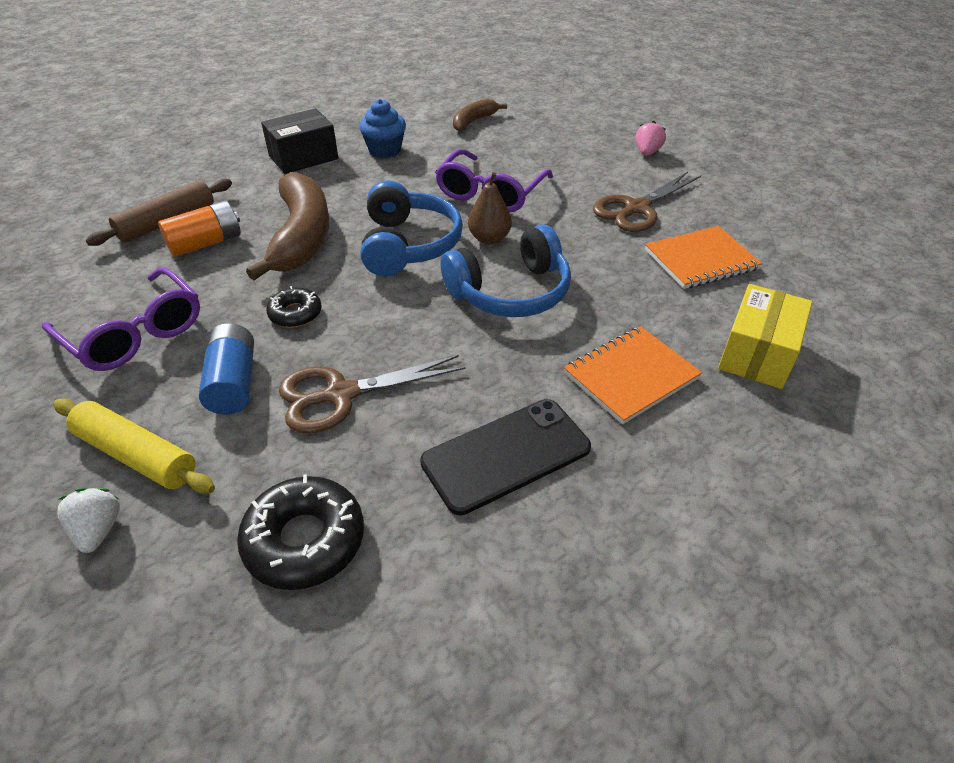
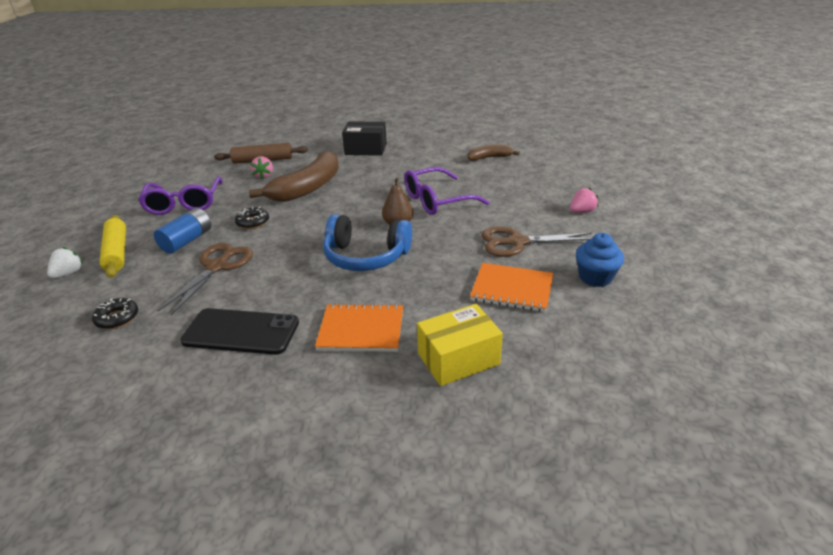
camera: 40 degrees right, 10 degrees down
orange battery [158,201,241,257] -> pink strawberry [251,156,273,179]
black donut [237,474,364,590] -> black donut [92,298,138,329], size x0.60
brown scissors [279,355,466,433] -> brown scissors turned 90 degrees clockwise [157,243,253,315]
blue cupcake [359,99,406,158] -> blue cupcake moved to [576,233,624,287]
blue headphones [360,180,463,276] -> none

